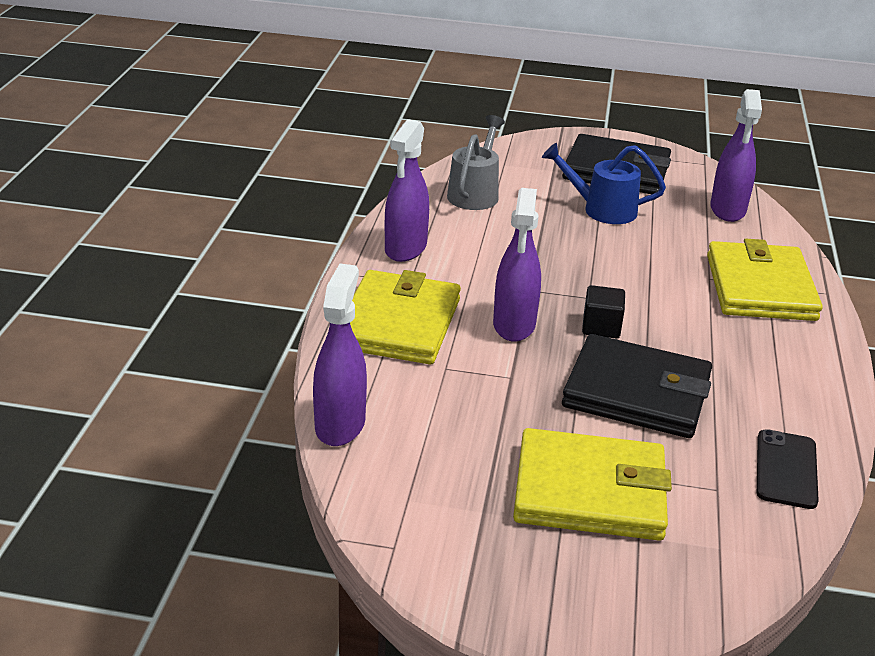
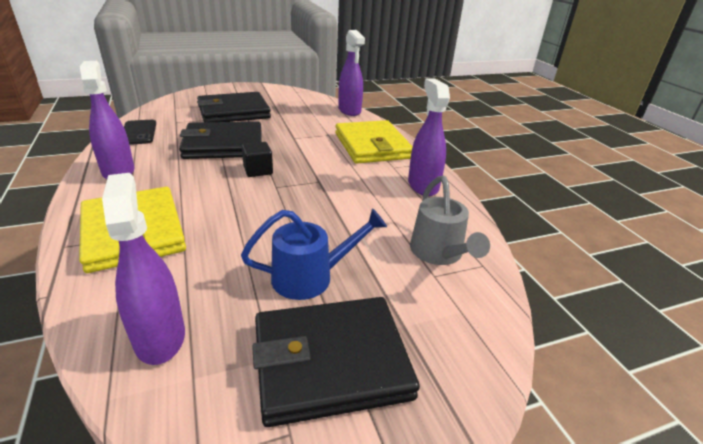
camera: 150 degrees right, 0 degrees up
purple spray bottle [493,188,541,341] -> purple spray bottle moved to [80,61,135,179]
yellow wallet [513,428,672,541] -> black wallet [197,92,271,122]

